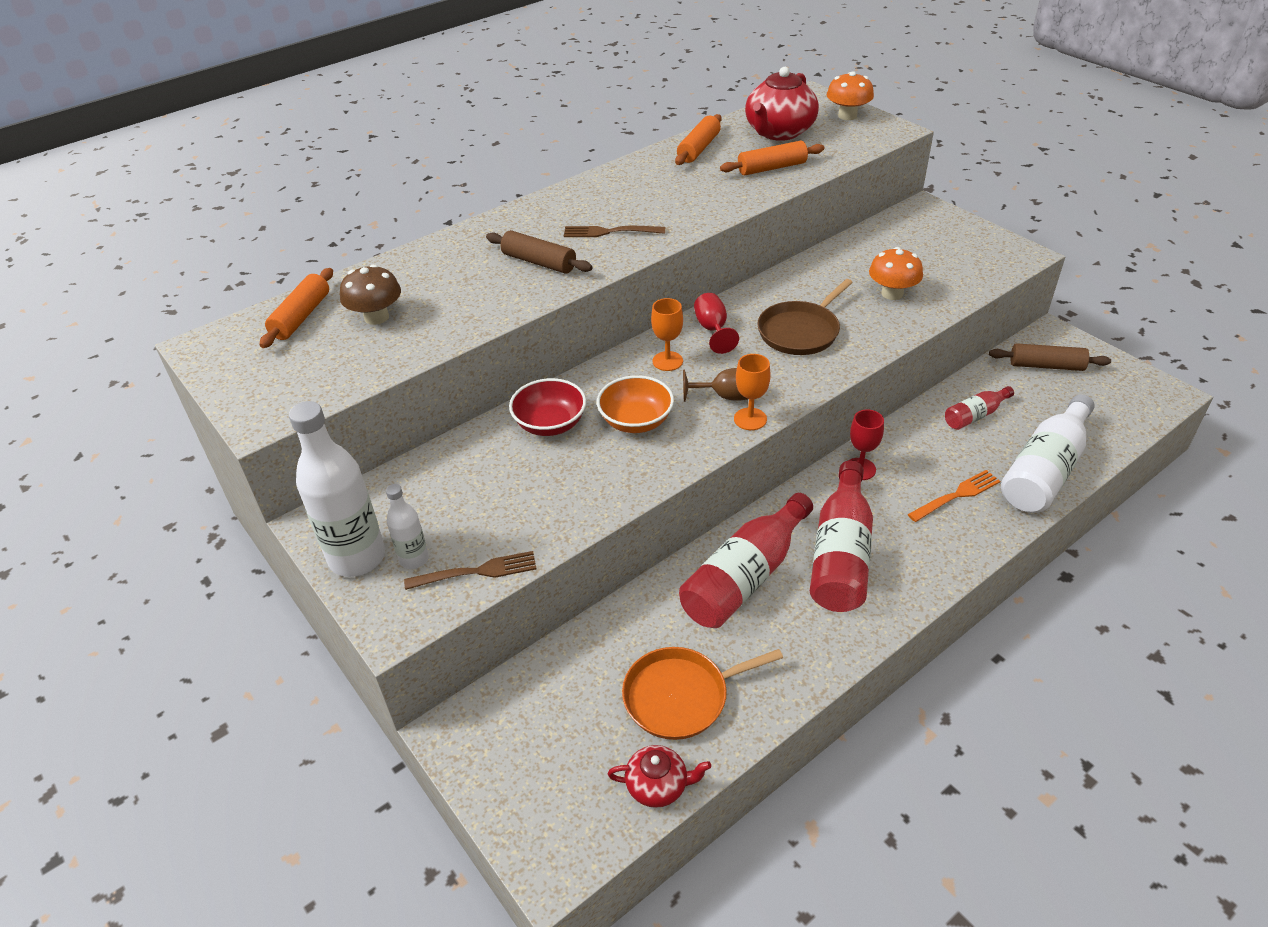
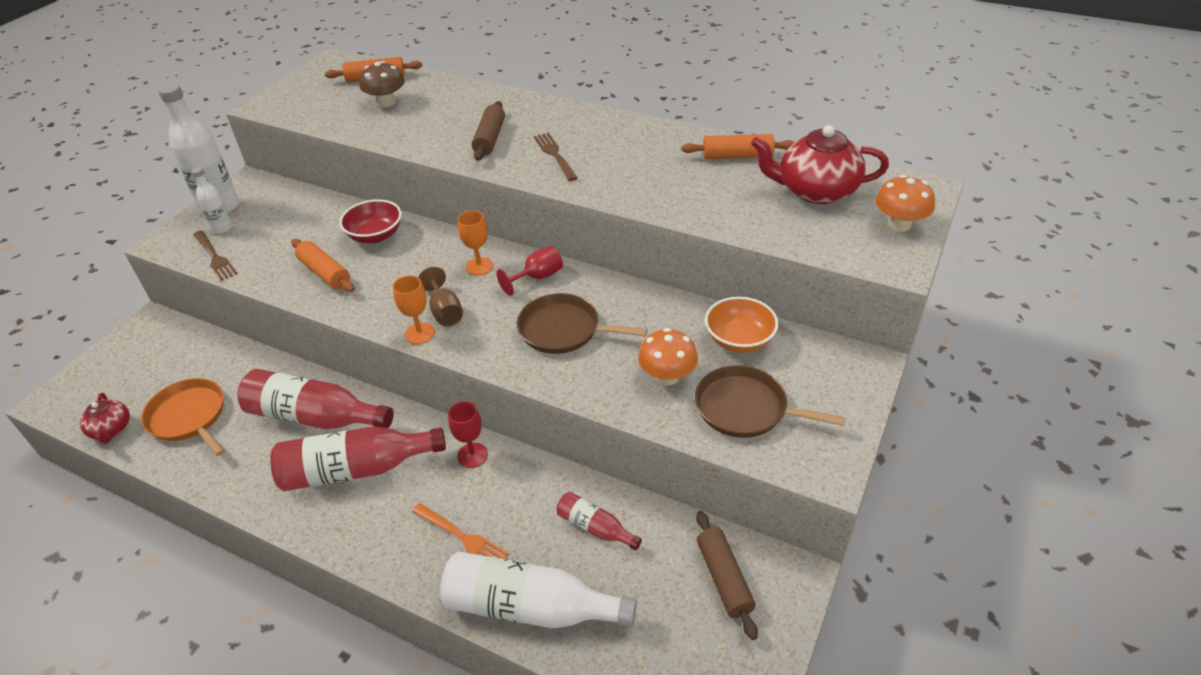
camera: 65 degrees right, 0 degrees up
orange bowl [597,375,674,433] -> orange bowl moved to [705,297,779,353]
orange rolling pin [720,141,824,175] -> orange rolling pin moved to [291,239,355,292]
none -> brown pan [695,365,846,438]

